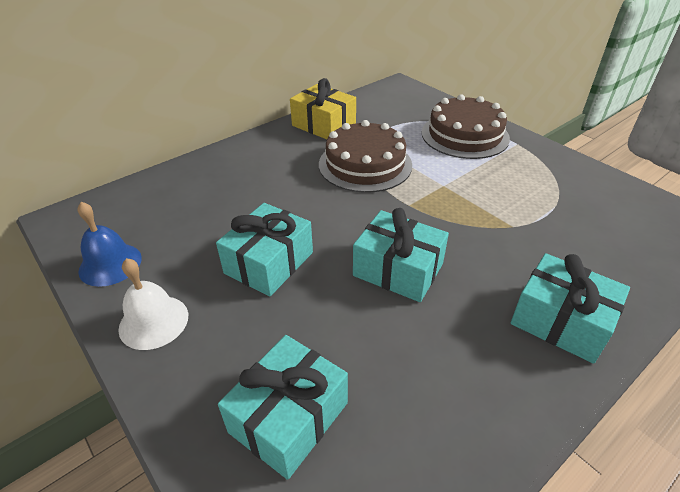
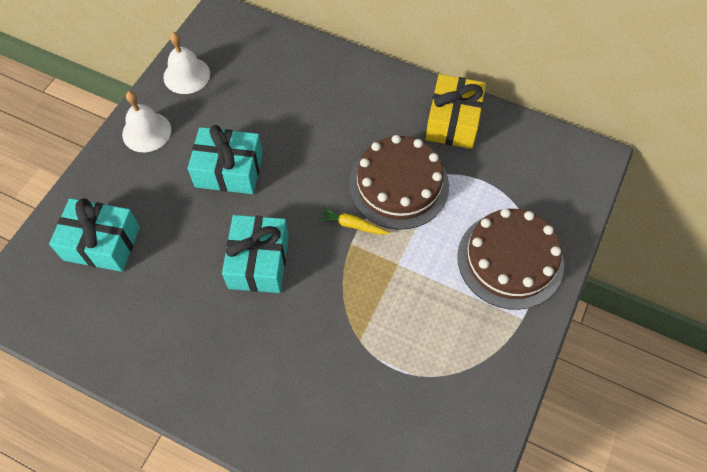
camera: 65 degrees right, 20 degrees up
blue bell [77,202,142,287] -> white bell [163,32,210,94]
turquoise gift [511,253,630,364] -> none
none -> yellow carrot [318,207,390,235]

